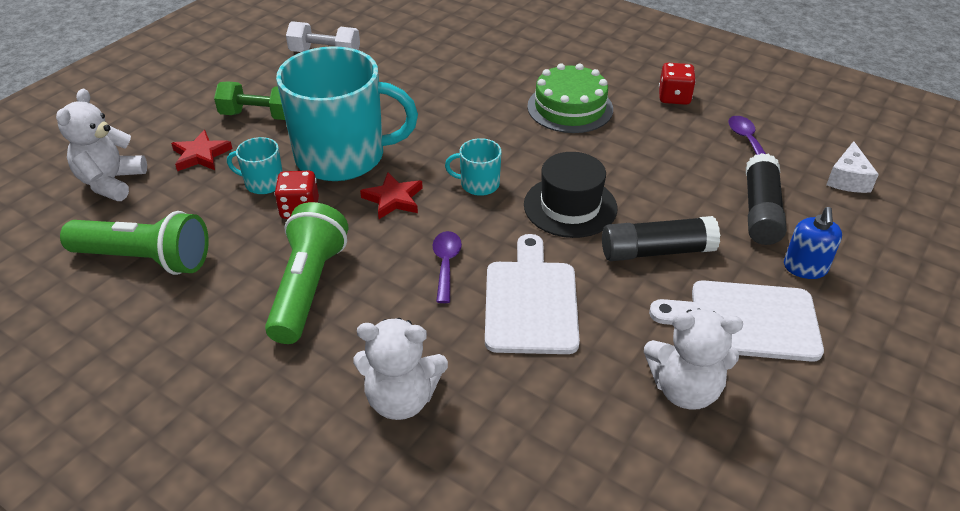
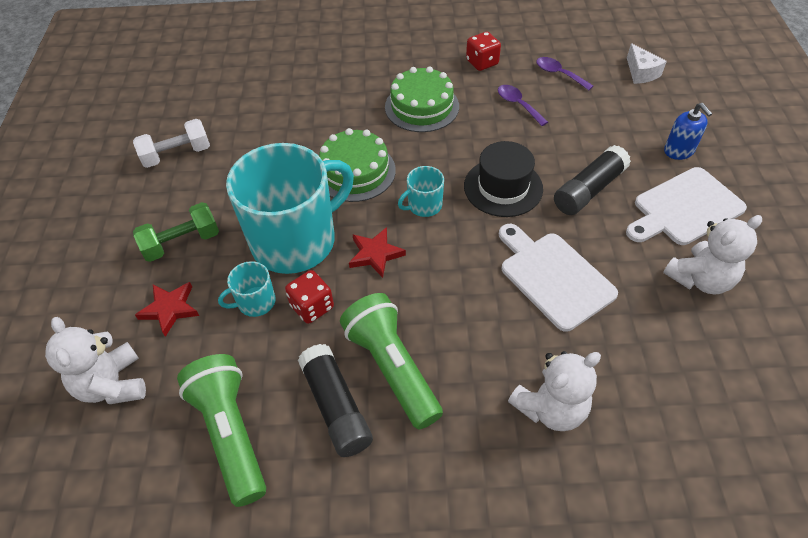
camera: 35 degrees left, 10 degrees up
green flashlight [60,211,209,275] -> green flashlight turned 90 degrees counterclockwise [177,354,266,507]
purple spoon [433,231,462,303] -> purple spoon moved to [498,85,548,126]
black glue stick [746,153,787,245] -> black glue stick moved to [298,344,373,457]
none -> green cake [319,128,396,202]

